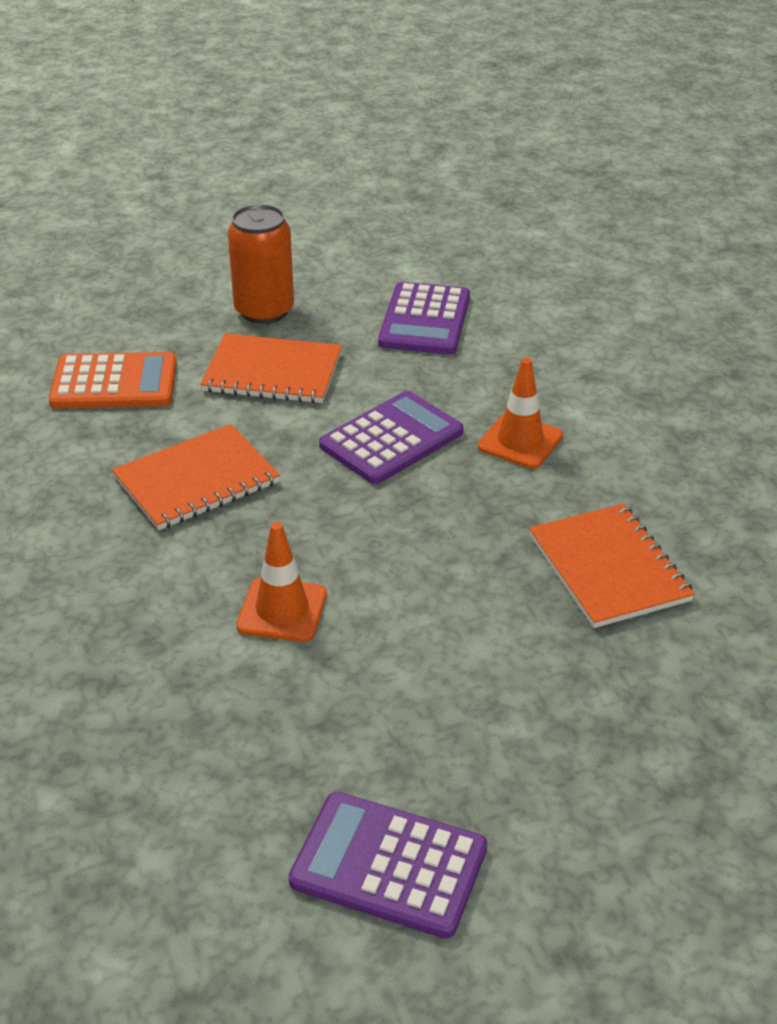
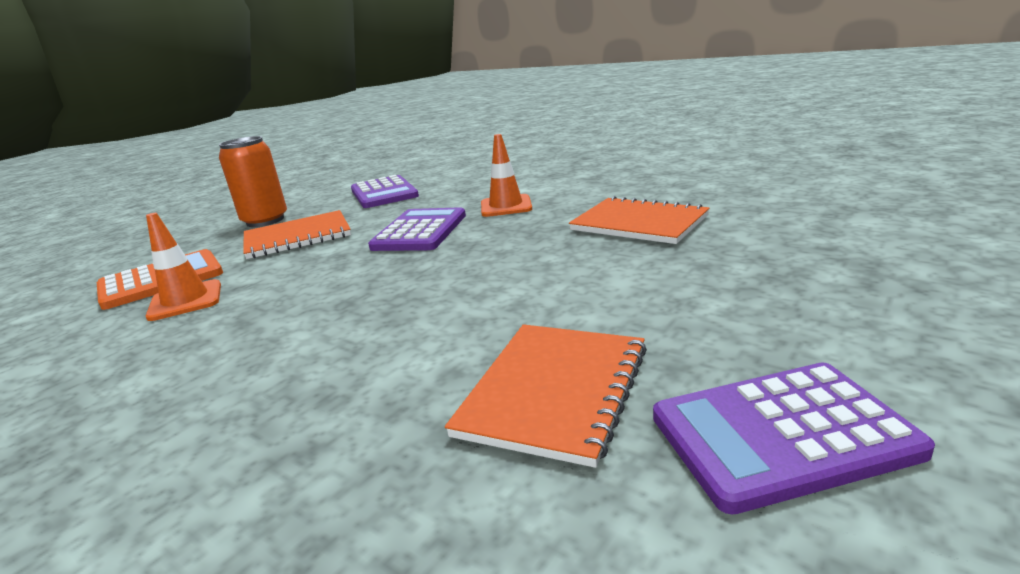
camera: 30 degrees left, 15 degrees down
orange notebook [112,424,280,530] -> orange notebook moved to [445,324,647,468]
orange traffic cone [236,522,327,642] -> orange traffic cone moved to [145,213,221,321]

